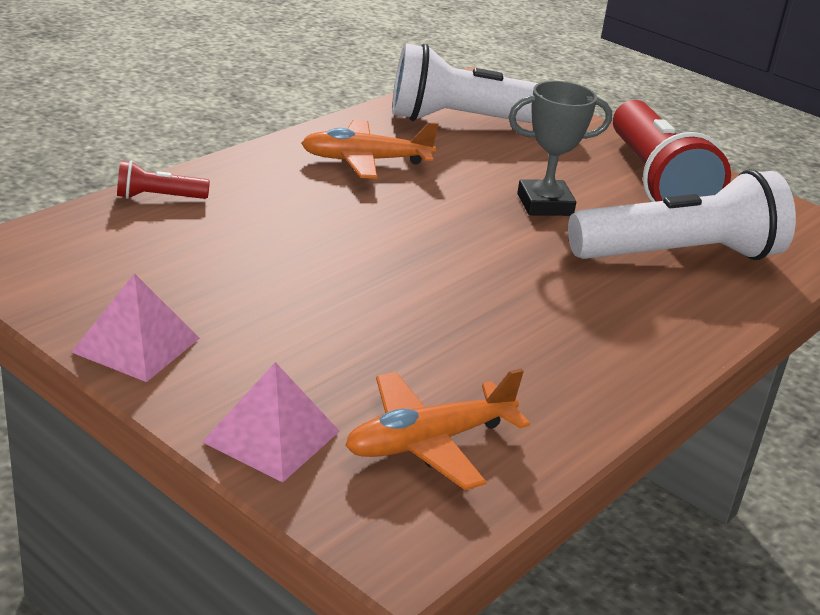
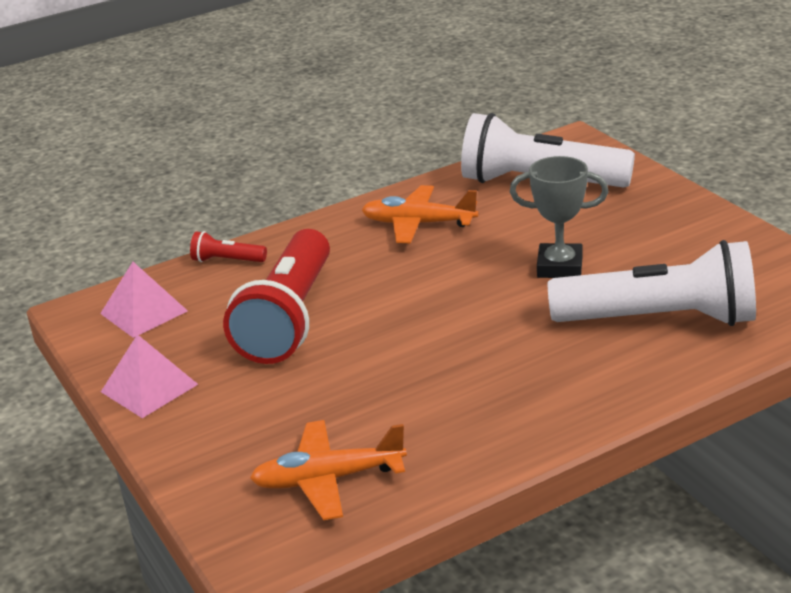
camera: 25 degrees right, 0 degrees up
pink pyramid [202,362,340,482] -> pink pyramid moved to [100,262,188,338]
red flashlight [613,100,731,202] -> red flashlight moved to [223,229,330,364]

